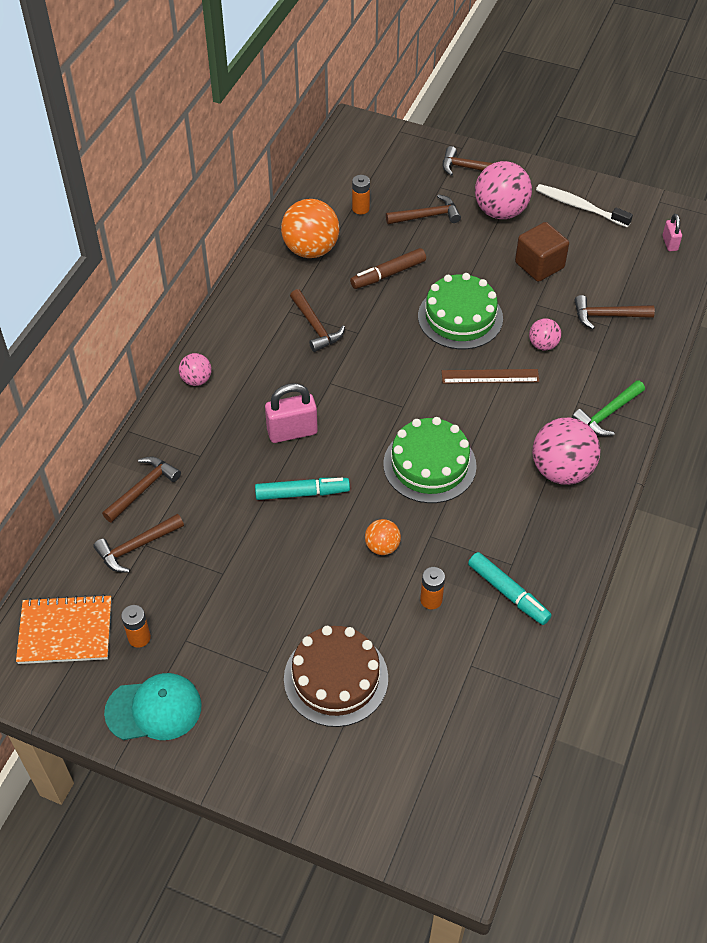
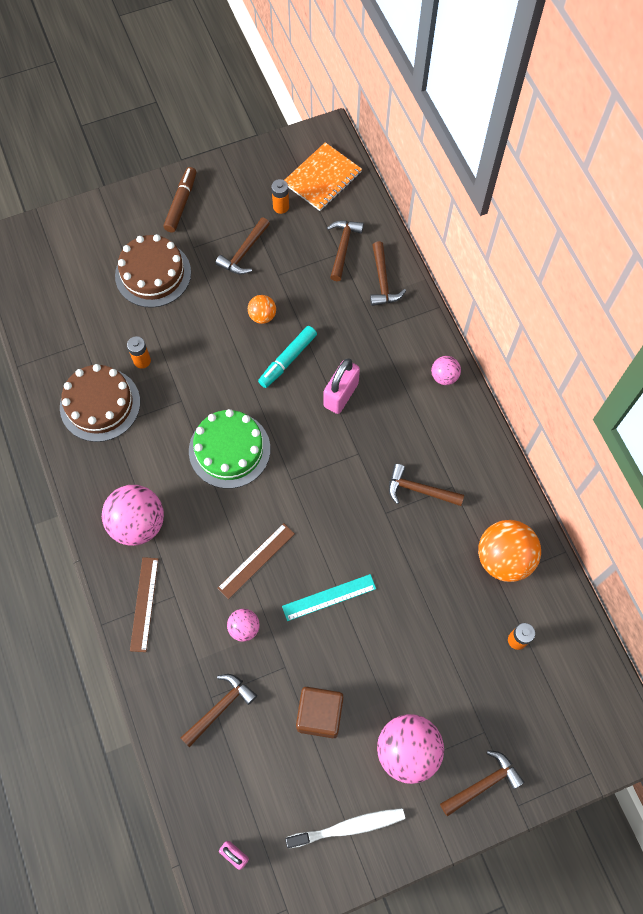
camera: 135 degrees right, 15 degrees up
turquoise cap [104,673,202,740] -> none
brown marker [350,248,426,289] -> brown marker moved to [163,167,196,233]
orange ball [365,519,401,555] -> orange ball moved to [248,295,276,324]
brown hammer [386,194,461,224] -> brown hammer moved to [215,217,270,274]
green cake [418,273,503,349] -> turquoise ruler [282,574,376,621]
turquoise marker [468,552,552,625] -> brown cake [60,364,140,442]
green hammer [572,380,645,436] -> brown ruler [130,557,158,652]

